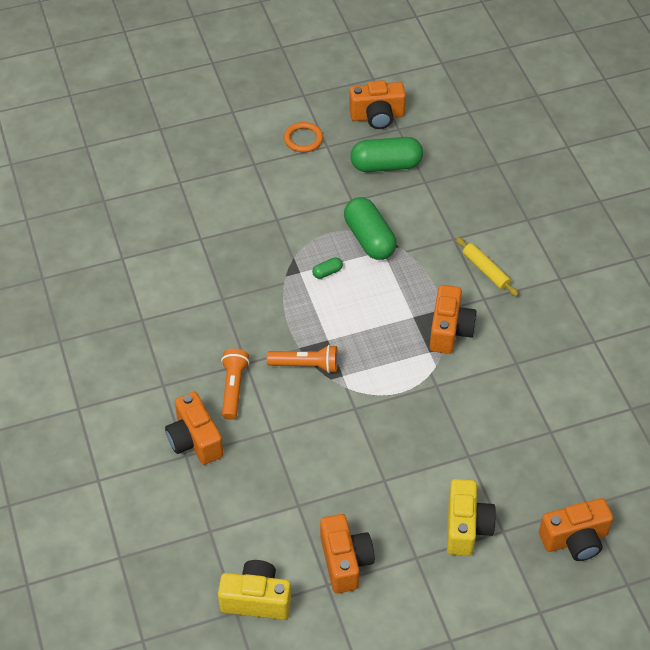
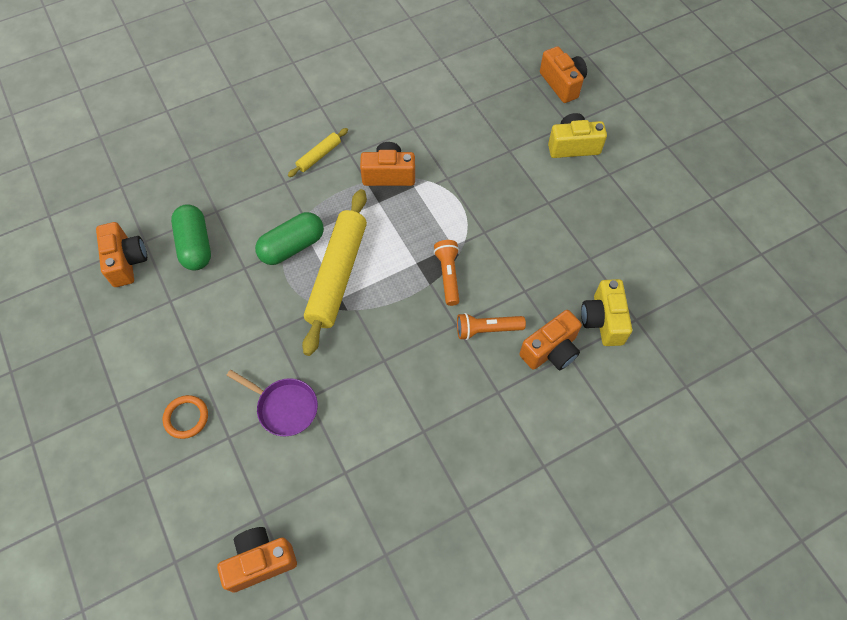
camera: 100 degrees left, 10 degrees up
yellow camera [218,560,291,620] -> yellow camera moved to [581,279,632,346]
orange ring [284,122,323,152] -> orange ring moved to [163,395,208,439]
green capsule [312,258,343,279] -> yellow rolling pin [302,189,367,356]
orange camera [320,514,375,593] -> orange camera moved to [217,527,297,593]
none -> purple pan [226,370,318,436]

